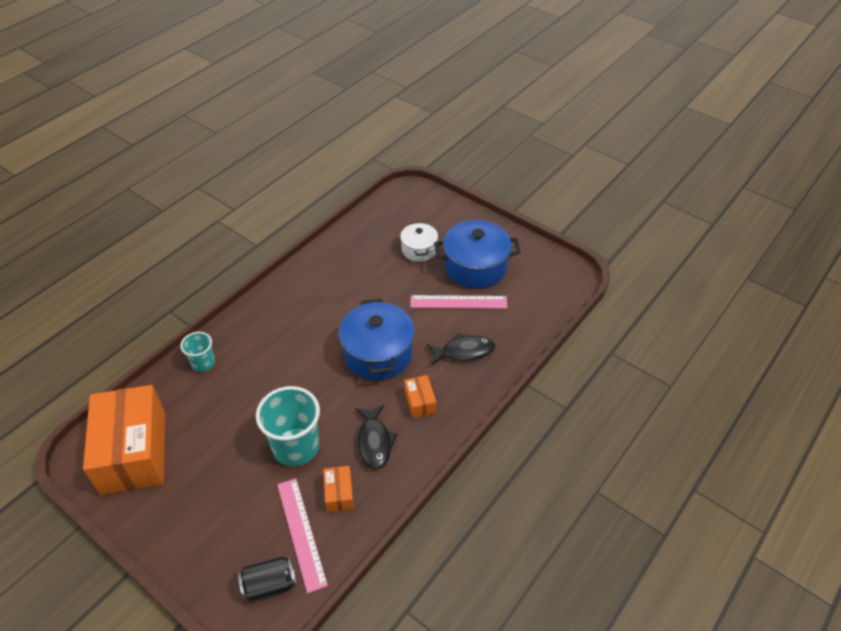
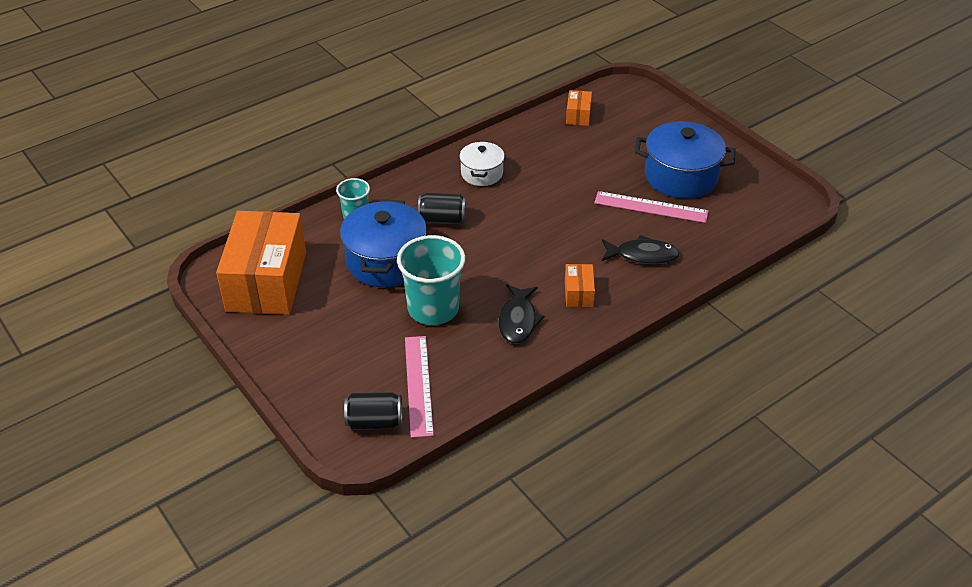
camera: 15 degrees right, 5 degrees down
orange box [323,466,354,512] -> orange box moved to [566,90,592,126]
blue pot [339,298,414,380] -> blue pot moved to [340,199,427,287]
white pot [400,222,438,262] -> white pot moved to [459,141,505,186]
none -> black can [418,193,466,225]

